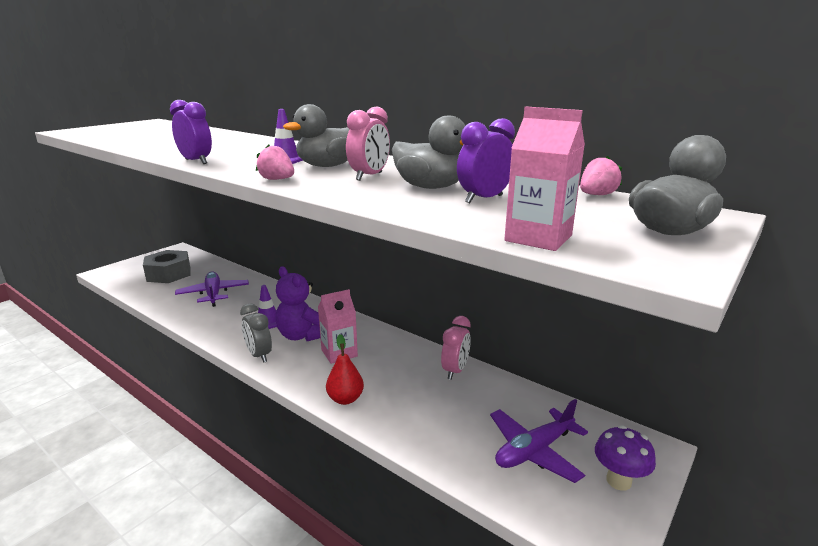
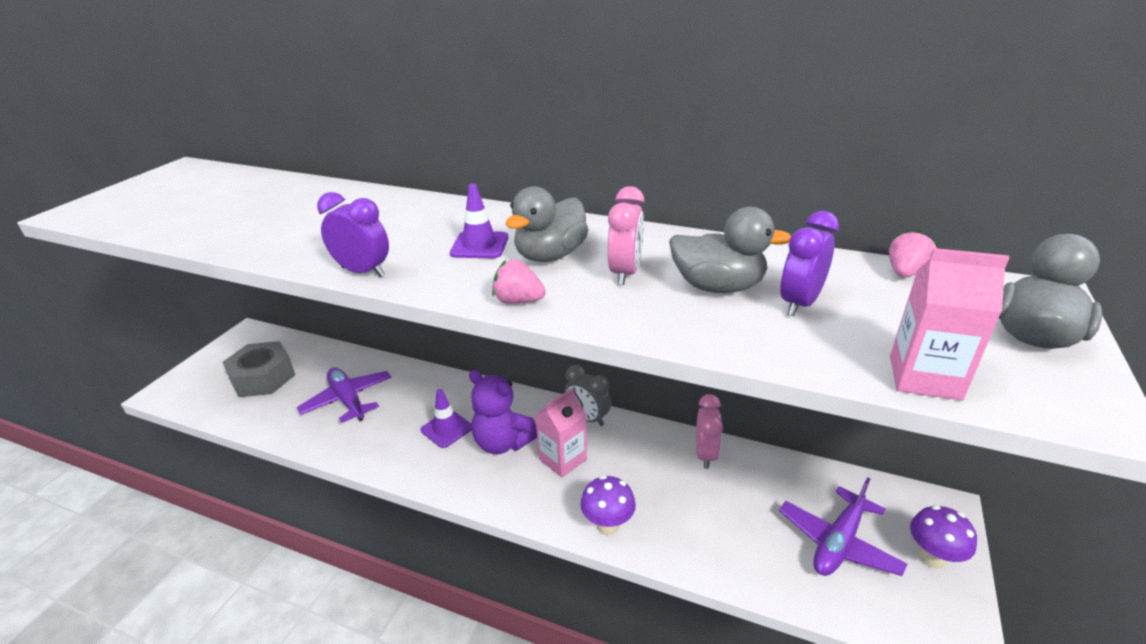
camera: 15 degrees left, 10 degrees up
grey clock [240,303,272,363] -> grey clock moved to [564,365,611,426]
red pear [326,334,364,405] -> purple mushroom [580,475,636,535]

